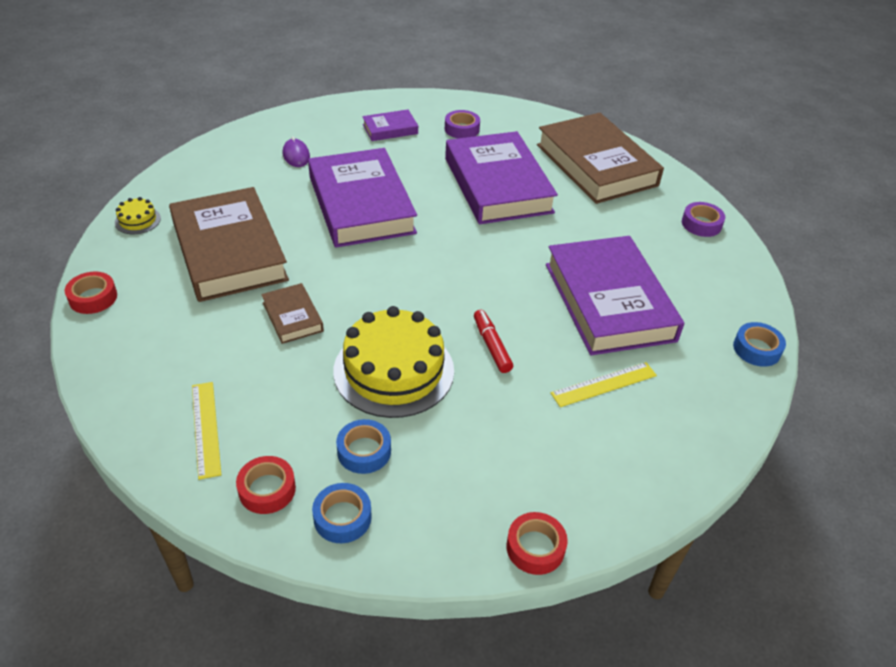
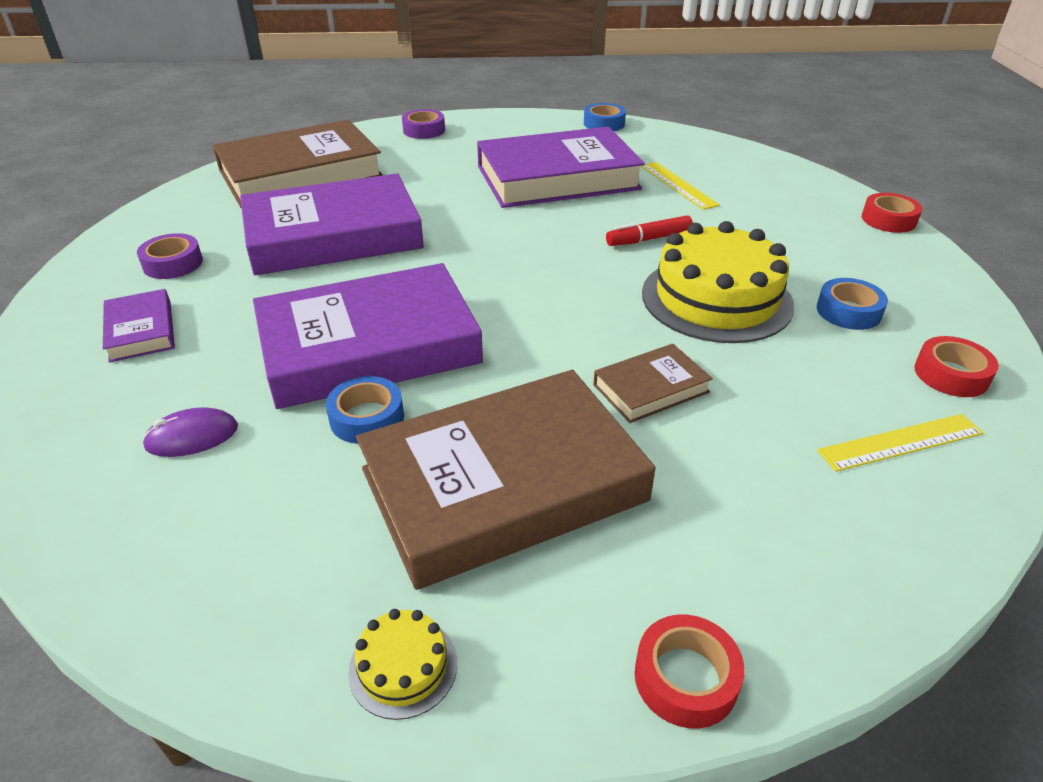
camera: 90 degrees left, 5 degrees down
blue tape [312,483,372,543] -> blue tape moved to [326,376,404,444]

